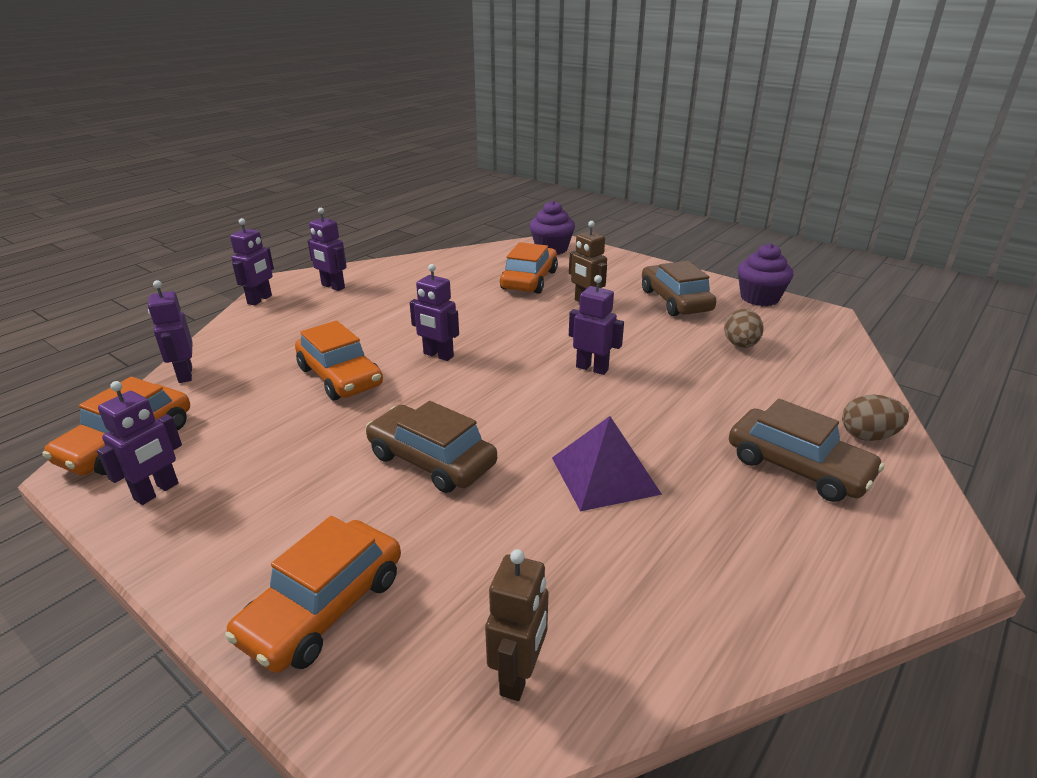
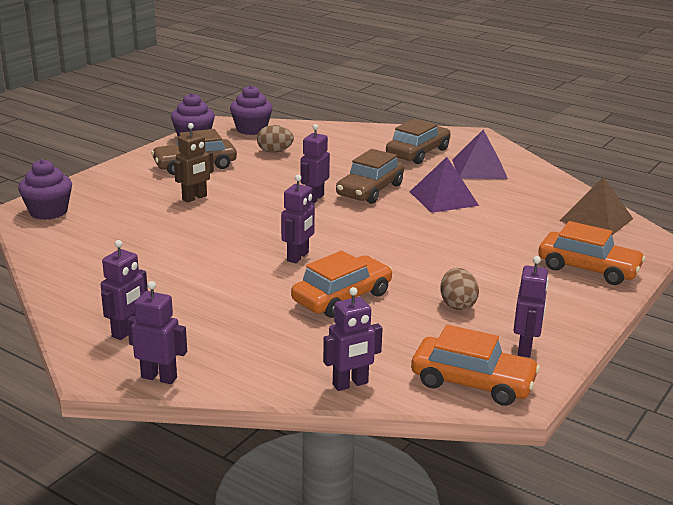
camera: 95 degrees left, 5 degrees down
purple robot [97,381,182,505] -> purple robot turned 75 degrees clockwise [513,256,549,357]
brown car [366,401,497,493] -> brown car moved to [336,149,404,204]
brown robot [485,549,548,701] -> brown pyramid [560,177,633,235]
orange car [500,242,558,294] -> none
brown egg [842,395,909,441] -> brown egg moved to [440,268,479,310]
none -> purple cupcake [230,85,273,135]
none -> purple pyramid [452,130,508,179]

